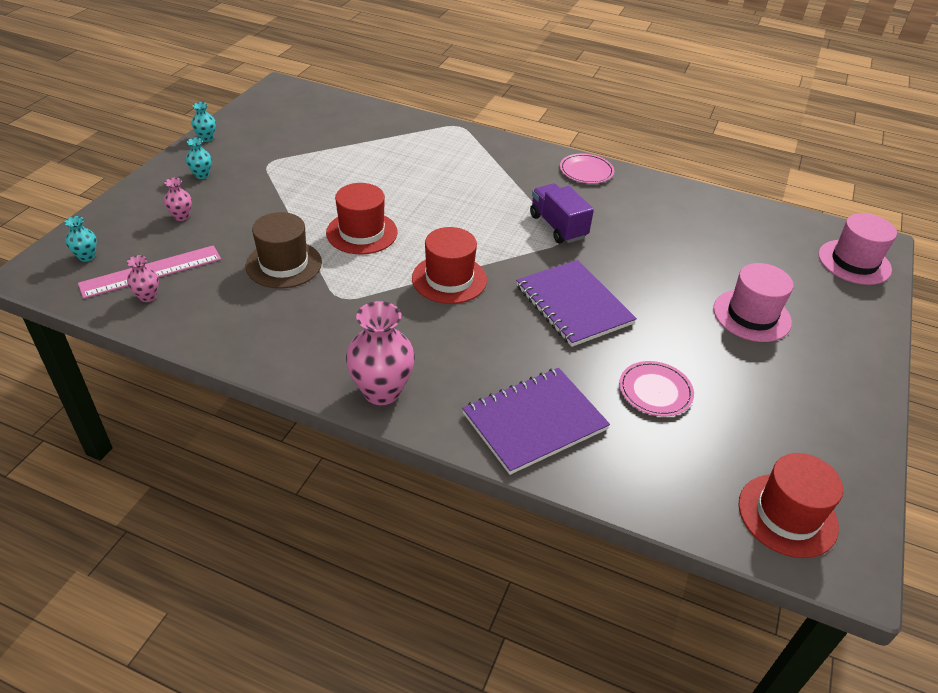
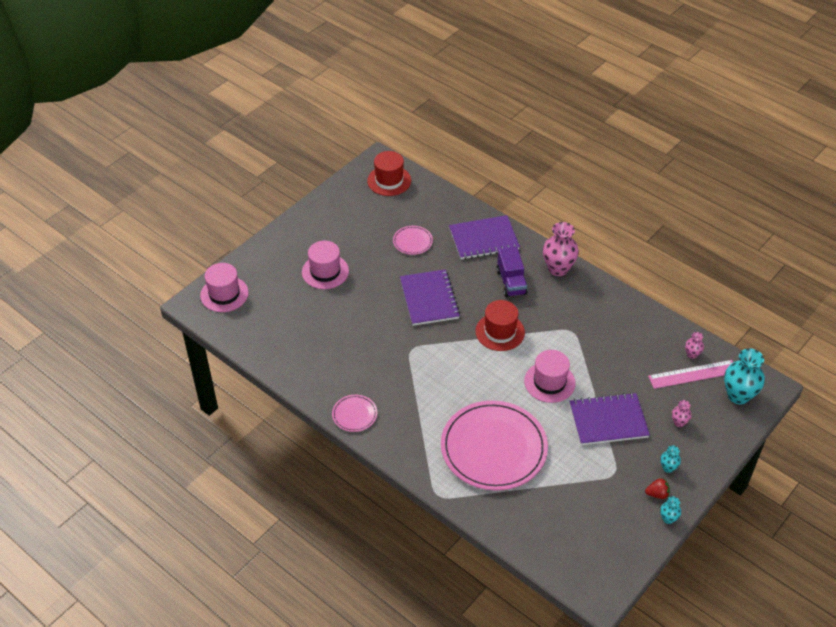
camera: 160 degrees left, 5 degrees up
turquoise vase [65,216,97,262] -> turquoise vase [724,348,765,404], size x2.04
brown hat [246,212,322,288] -> none
red hat [326,183,398,254] -> pink hat [524,350,576,403]
purple truck [530,184,594,243] -> purple truck moved to [497,247,528,297]
none -> pink plate [441,400,548,491]
none -> purple notebook [569,393,650,445]
none -> red strawberry [645,478,670,499]

